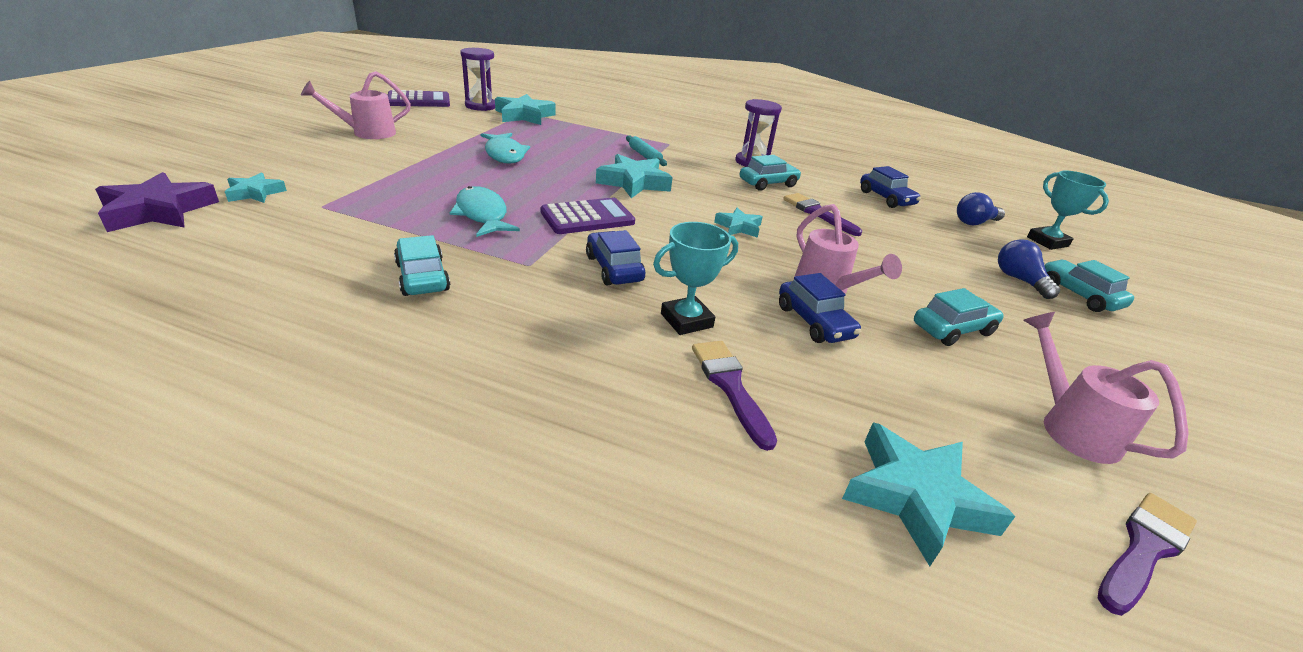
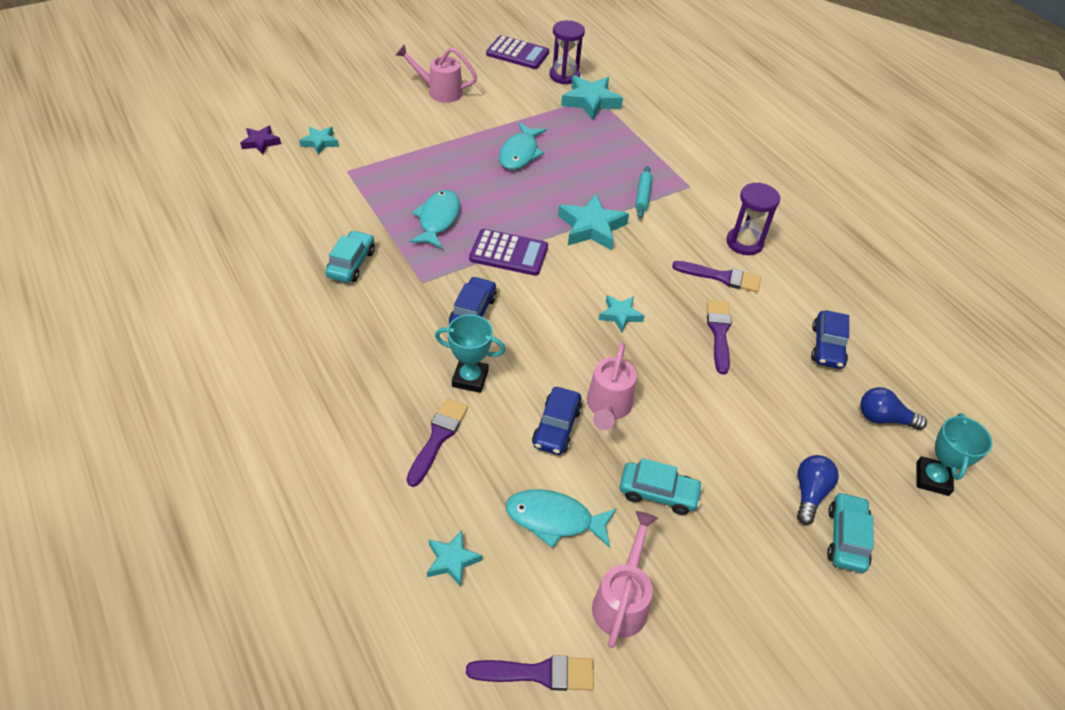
camera: 40 degrees right, 15 degrees up
purple star [95,172,219,232] -> purple star [240,126,281,155], size x0.58
turquoise car [740,155,802,191] -> purple brush [672,261,761,292]
turquoise star [842,422,1015,566] -> turquoise star [427,530,482,587], size x0.58
none -> turquoise fish [506,489,617,548]

